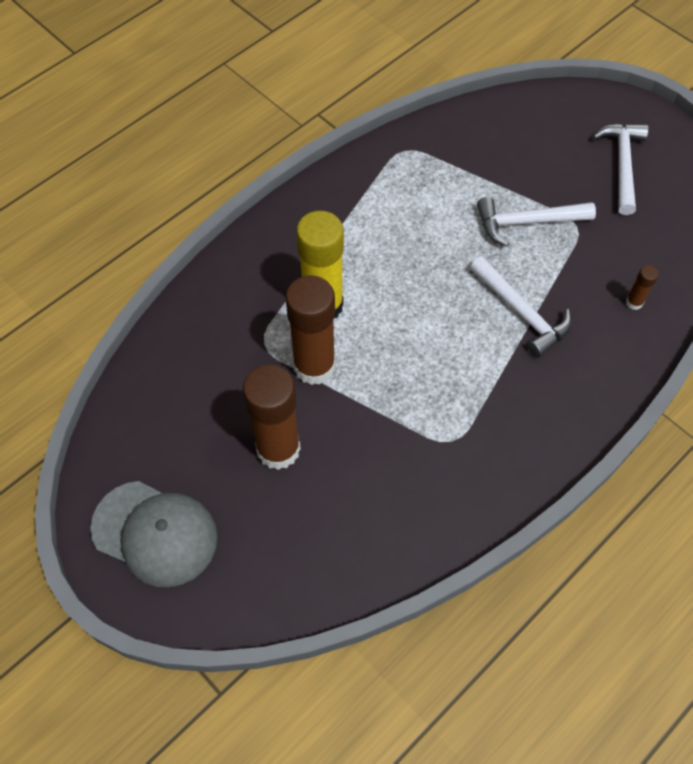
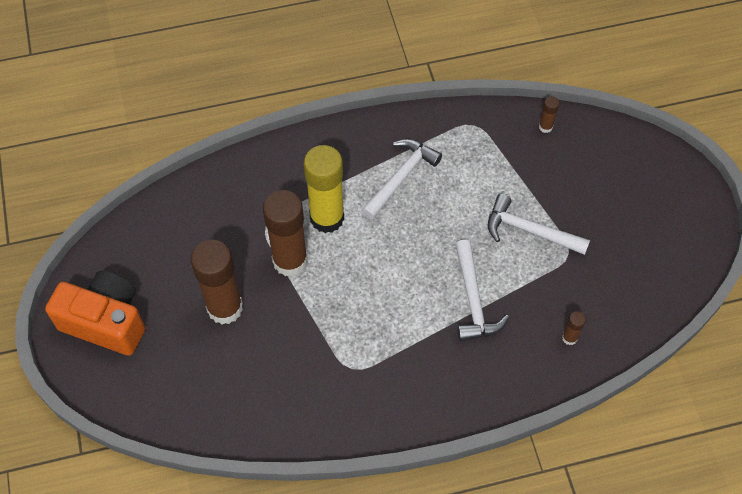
camera: 30 degrees right, 0 degrees up
grey cap [91,481,218,587] -> orange camera [45,271,145,356]
white hammer [593,123,648,215] -> white hammer moved to [361,139,442,220]
none -> brown glue stick [539,96,559,133]

